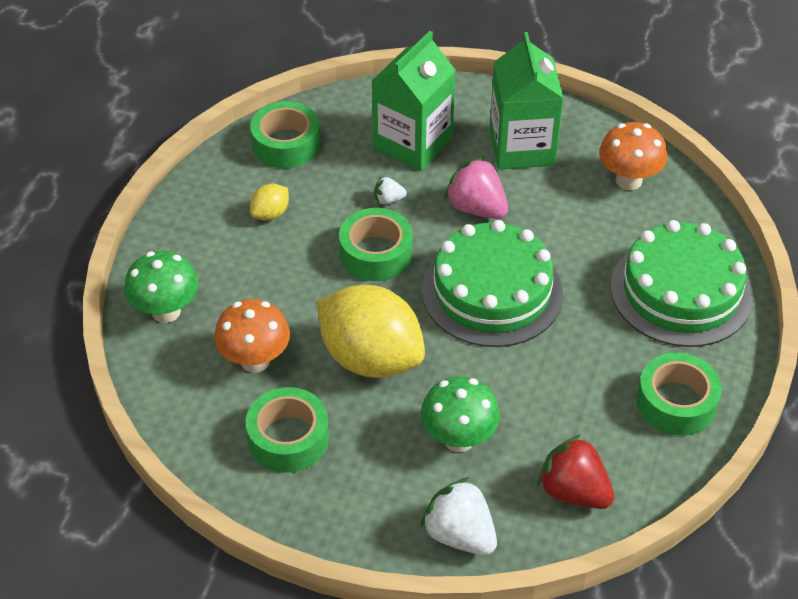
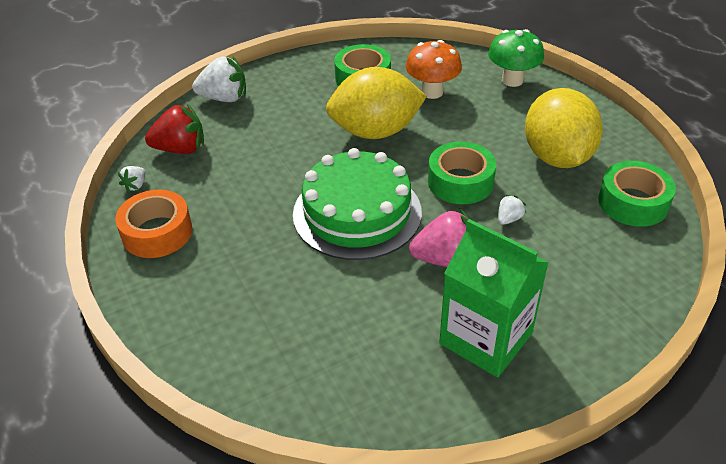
camera: 135 degrees right, 5 degrees down
yellow lemon [250,184,289,221] -> yellow lemon [525,88,603,168], size x2.32
green carton [372,31,456,171] -> none
green mushroom [421,376,500,452] -> none
orange mushroom [599,122,668,190] -> none
green cake [611,220,753,347] -> none
green tape [637,353,722,436] -> orange tape [115,190,192,258]
none -> white strawberry [118,166,146,192]

